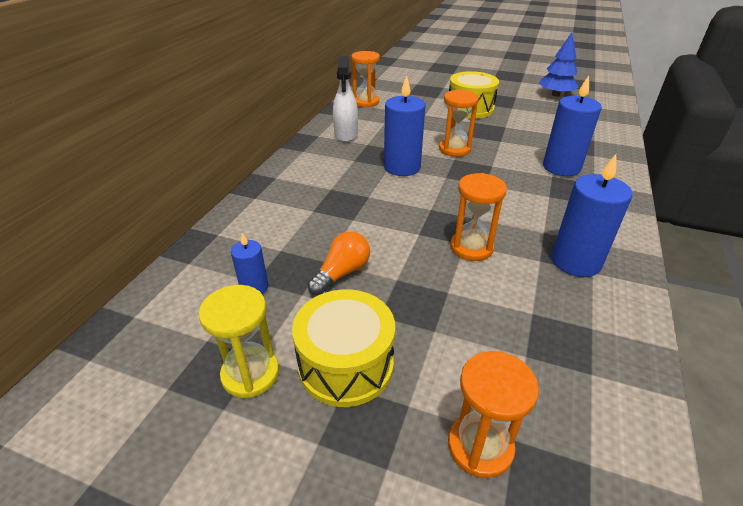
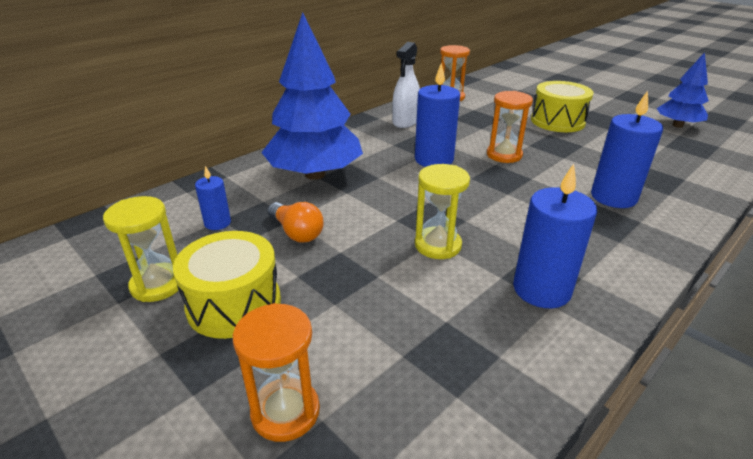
camera: 25 degrees right, 5 degrees down
orange light bulb [307,231,370,296] -> orange light bulb turned 75 degrees clockwise [268,202,324,243]
orange hourglass [450,173,507,261] -> yellow hourglass [415,164,470,259]
none -> blue tree [261,12,363,180]

